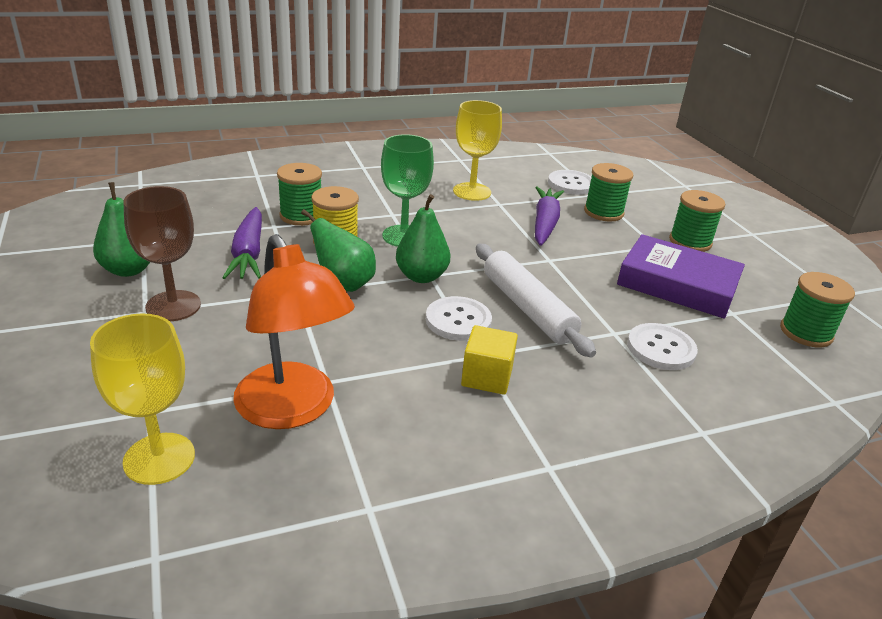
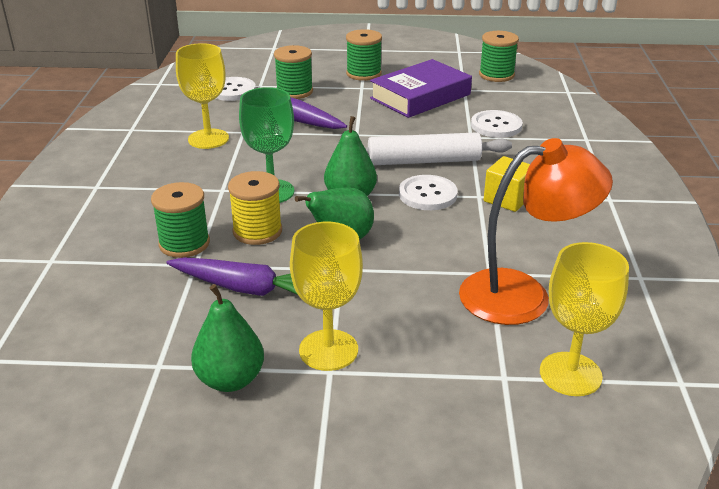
camera: 65 degrees left, 0 degrees up
brown goblet [123,186,201,321] -> yellow goblet [290,222,363,371]

